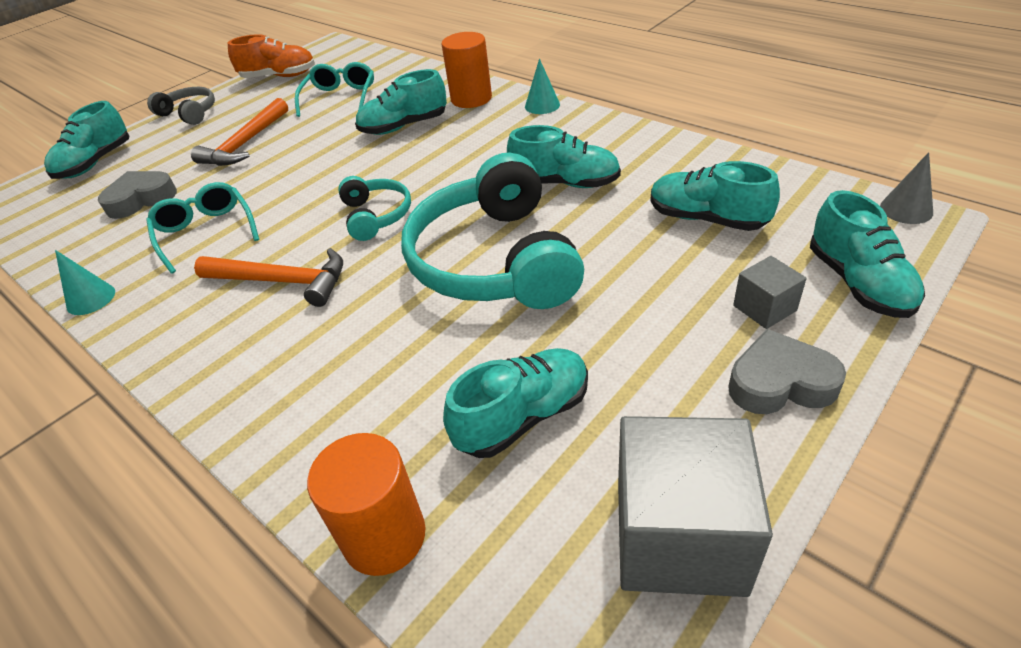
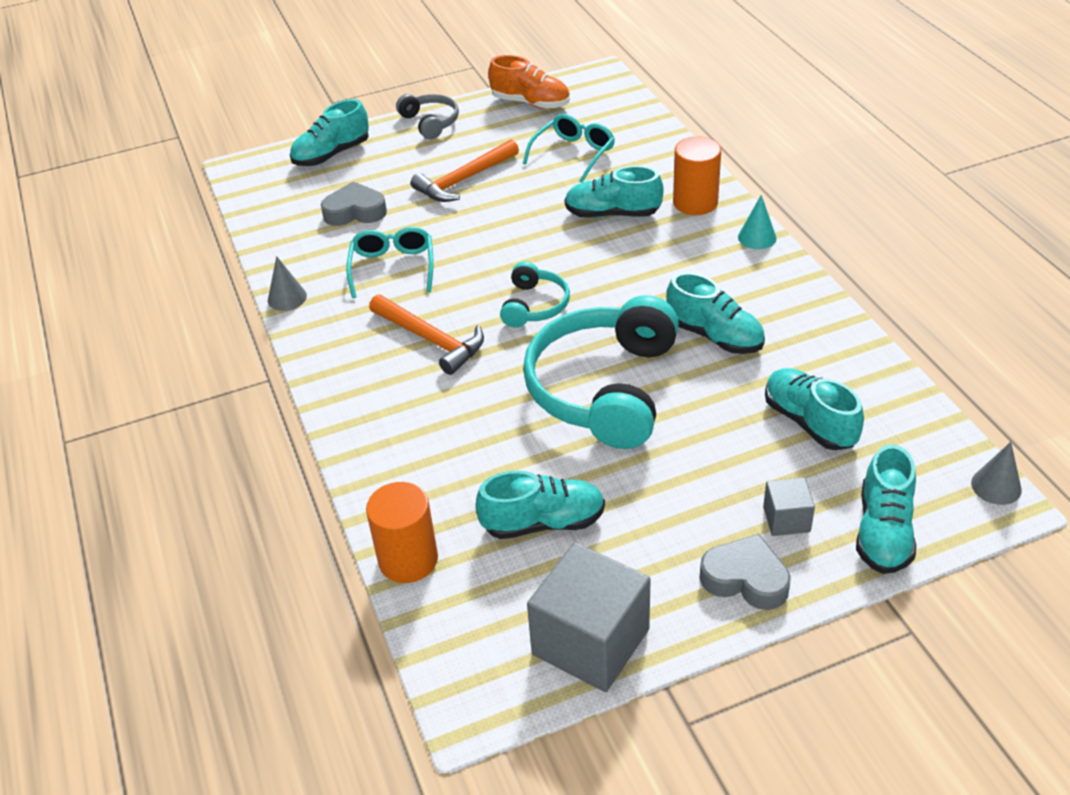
camera: 25 degrees right, 0 degrees up
turquoise cone [55,250,115,315] -> grey cone [268,256,307,311]

